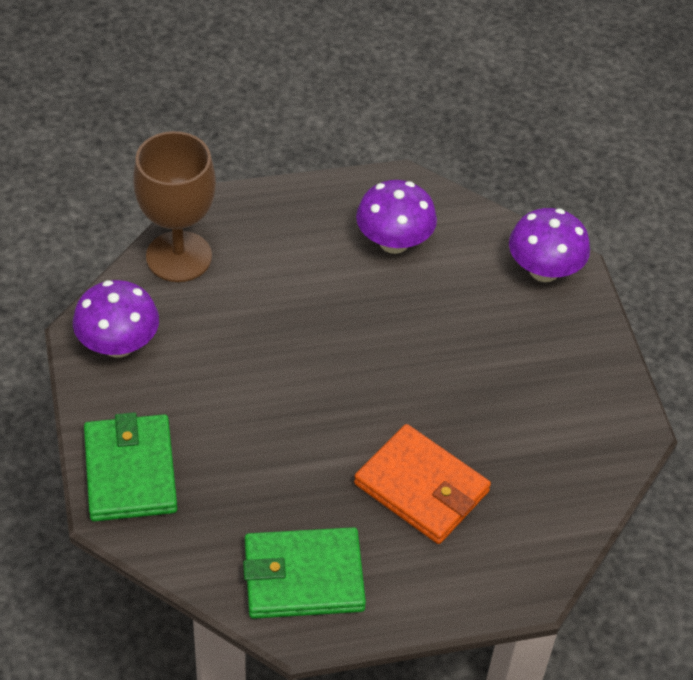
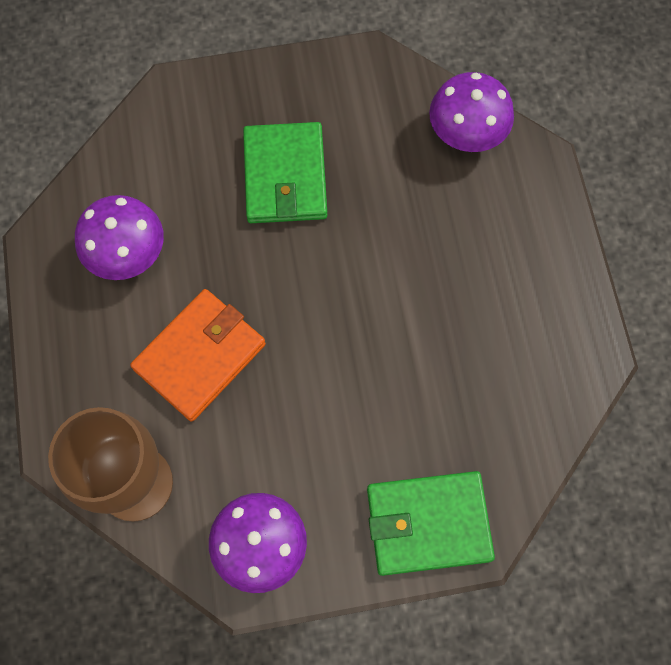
camera: 85 degrees left, 20 degrees up
green wallet [243,527,366,619] -> green wallet moved to [243,122,327,223]
orange wallet [354,424,491,544] -> orange wallet moved to [130,289,266,422]
purple mushroom [509,208,590,282] -> purple mushroom moved to [429,72,514,152]

